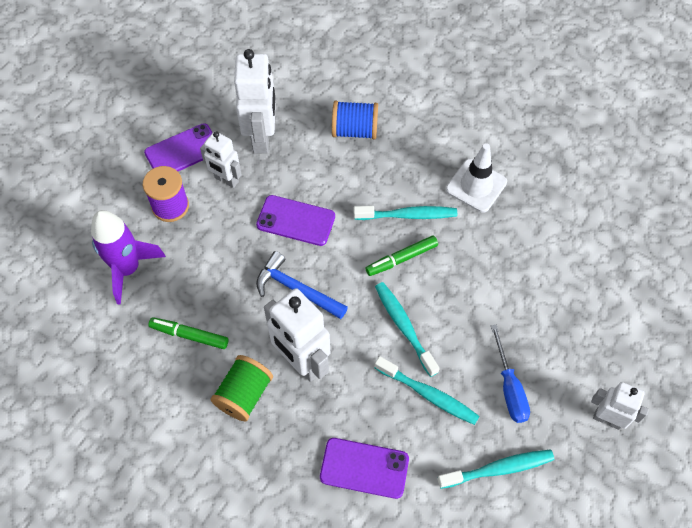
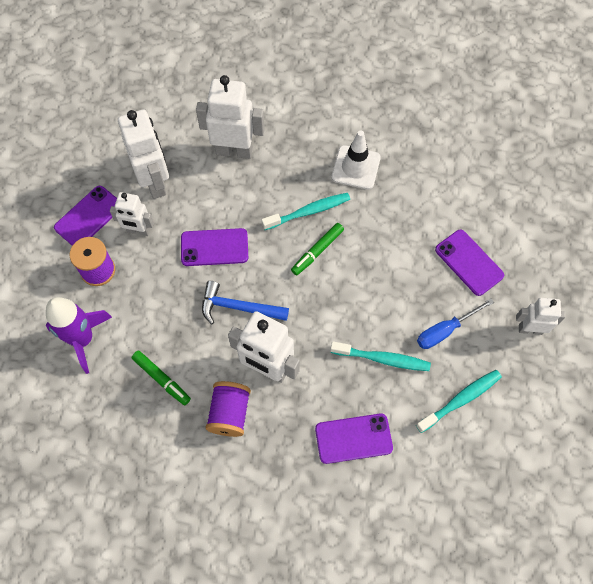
camera: 20 degrees left, 5 degrees up
green marker [148,317,229,349] -> green marker turned 135 degrees counterclockwise [131,350,191,405]
green spool [211,355,273,421] -> purple spool [205,381,251,437]
blue spool [332,101,378,139] -> white robot [196,75,265,159]
turquoise toothbrush [375,282,440,377] -> none
blue screwdriver [491,325,530,423] -> blue screwdriver turned 90 degrees clockwise [417,298,494,349]
none -> purple phone [435,230,504,296]

